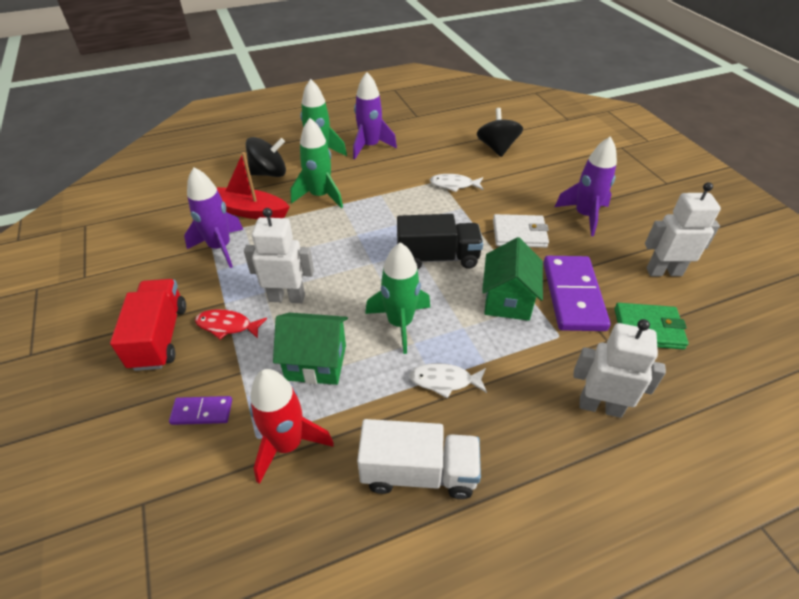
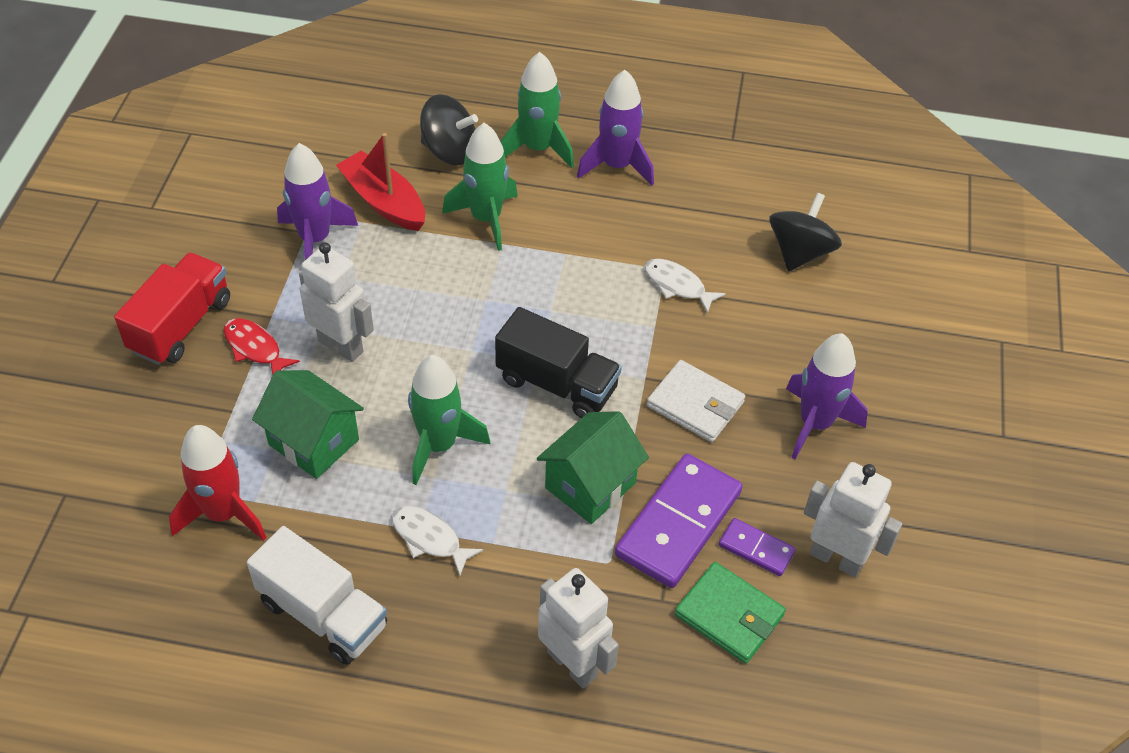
camera: 30 degrees right, 5 degrees up
purple domino [169,396,232,425] -> purple domino moved to [719,518,796,576]

